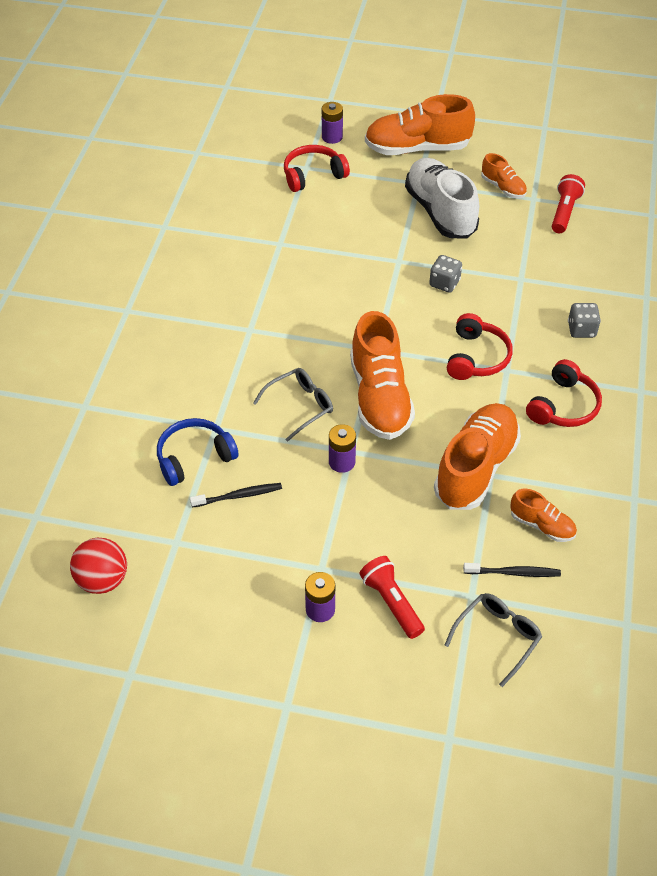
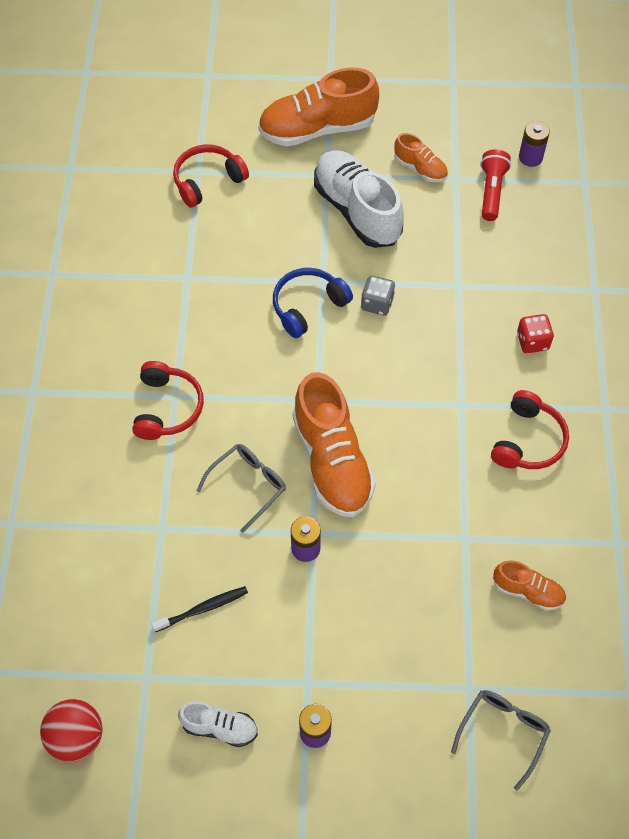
camera: 10 degrees left, 10 degrees up
blue headphones [157,418,239,486] -> blue headphones moved to [273,268,353,338]
purple battery [322,102,343,144] -> purple battery moved to [519,121,550,167]
red flashlight [359,556,425,639] -> none
orange shoe [434,403,521,510] -> none
red headphones [447,313,513,380] -> red headphones moved to [132,361,204,440]
black toothbrush [463,563,561,577] -> none
grey dice [568,303,601,338] -> red dice [517,314,554,353]
none -> white shoe [178,702,258,747]

